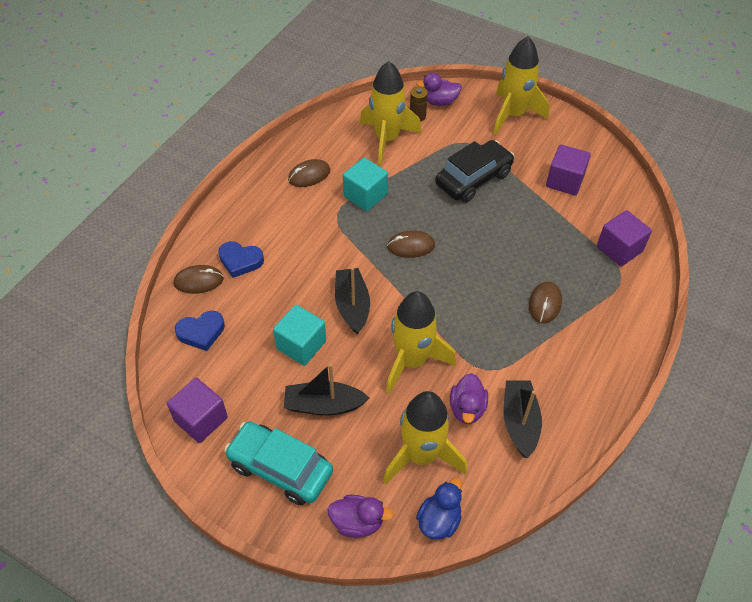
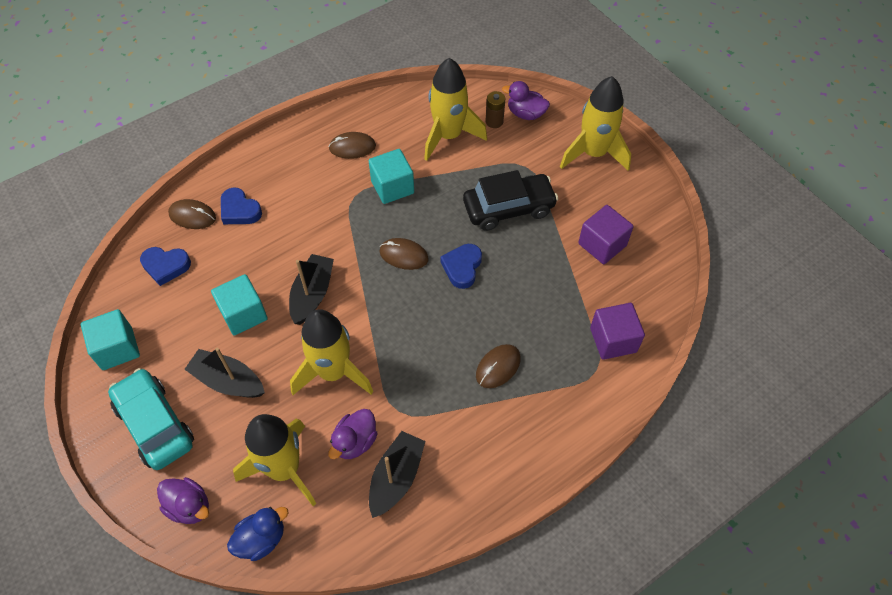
camera: 25 degrees right, 5 degrees up
purple cube [167,378,228,443] -> turquoise cube [81,309,140,370]
none -> blue heart [440,244,482,289]

